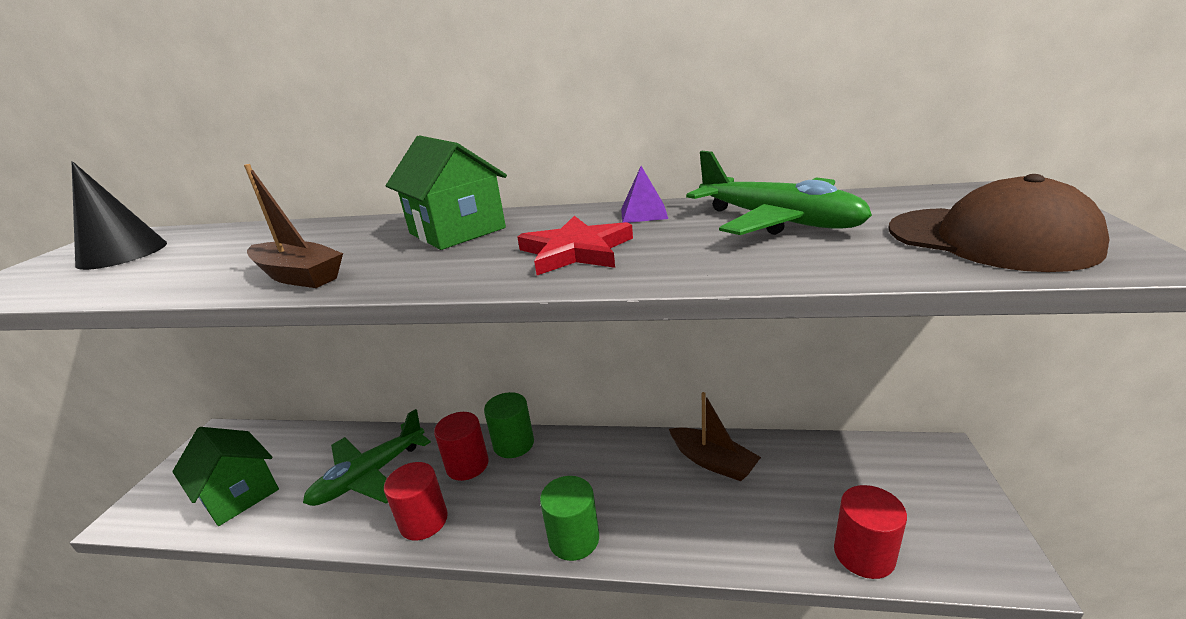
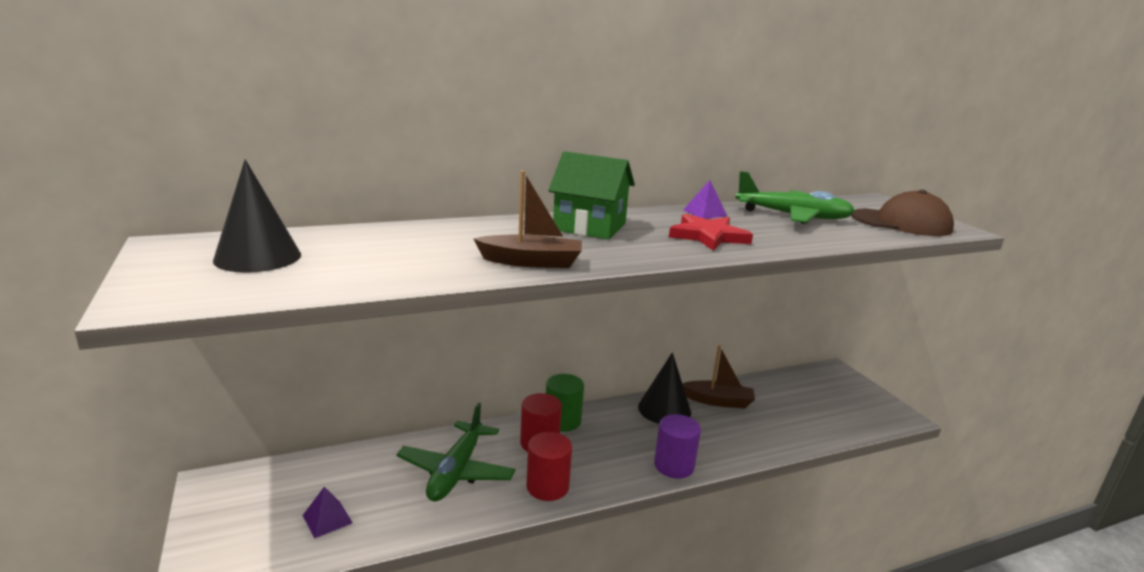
camera: 35 degrees left, 5 degrees down
green house [172,427,279,526] -> purple pyramid [302,487,353,538]
green cylinder [540,476,599,561] -> purple cylinder [654,414,701,479]
red cylinder [834,485,907,579] -> none
none -> black cone [638,352,691,424]

